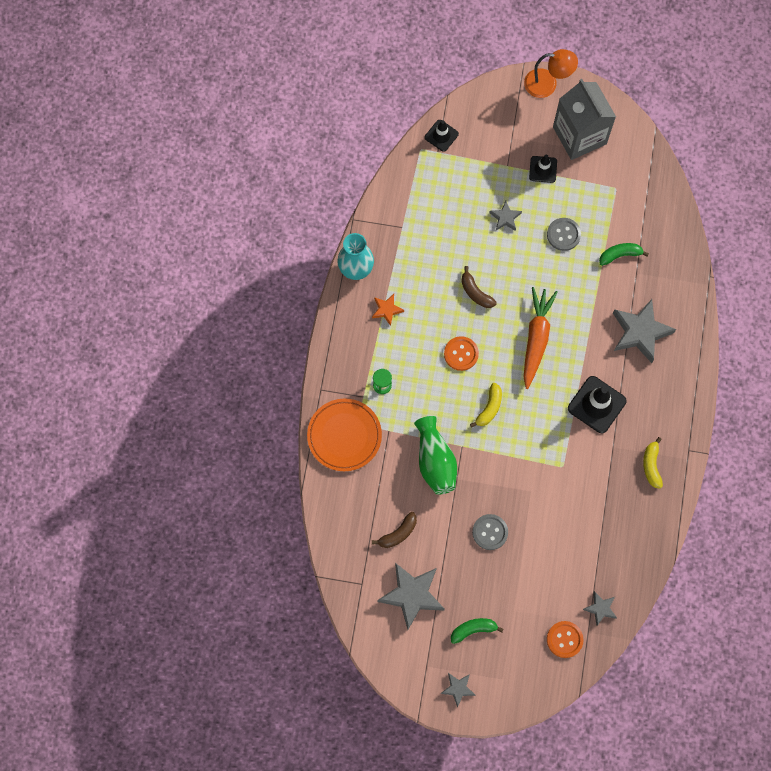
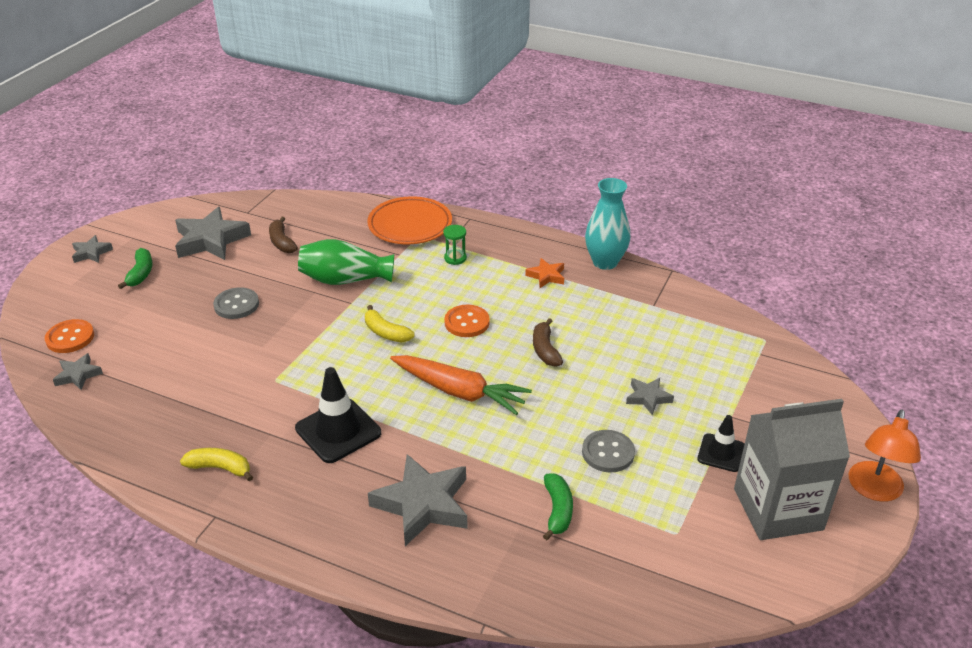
camera: 105 degrees right, 35 degrees down
black traffic cone [425,120,459,152] -> none
brown banana [461,266,497,308] -> brown banana turned 75 degrees counterclockwise [533,318,563,367]

